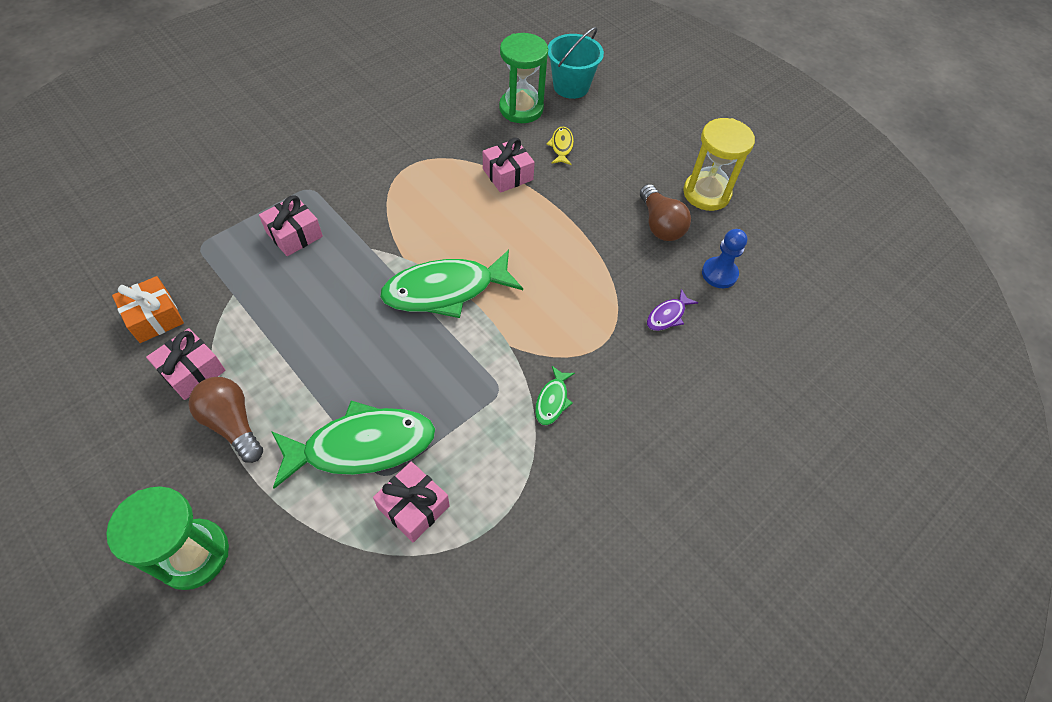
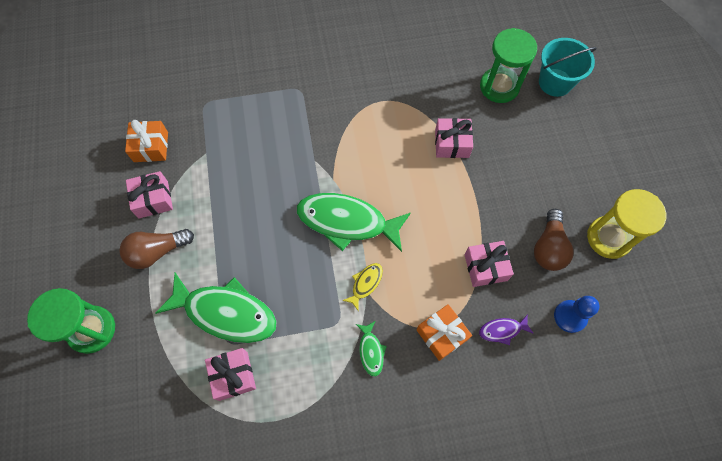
camera: 35 degrees right, 10 degrees up
brown light bulb [188,377,263,463] -> brown light bulb turned 105 degrees counterclockwise [119,229,194,269]
pink gift [259,195,323,256] -> pink gift moved to [464,241,514,287]
green fish [535,366,575,425] -> green fish turned 60 degrees counterclockwise [356,321,387,377]
yellow fish [547,126,574,165] -> yellow fish moved to [342,263,383,310]
none -> orange gift [417,304,472,361]

